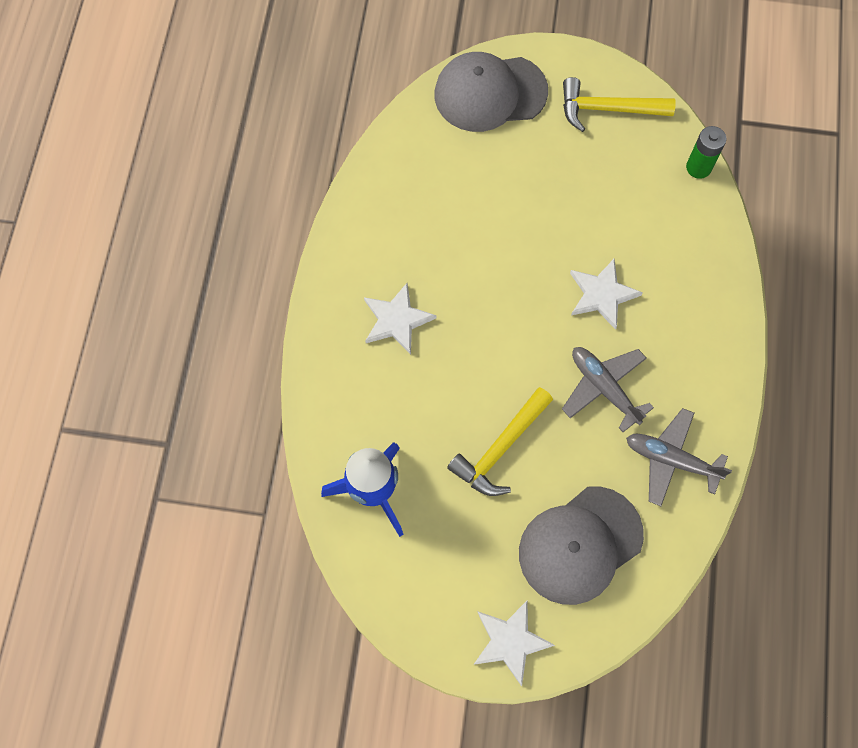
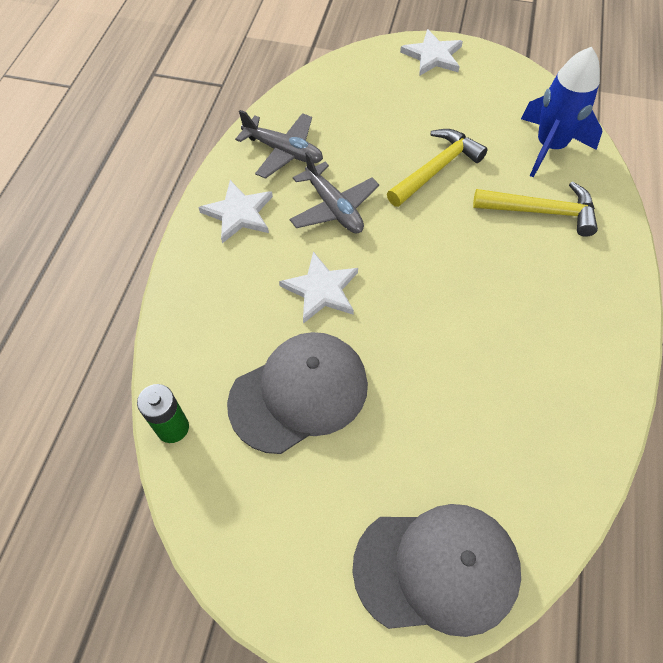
camera: 175 degrees left, 10 degrees down
white star [364,283,436,355] -> white star moved to [198,180,273,243]
grey cap [519,486,644,605] -> grey cap moved to [227,332,368,454]
yellow hammer [563,77,676,132] -> yellow hammer moved to [473,182,598,237]

